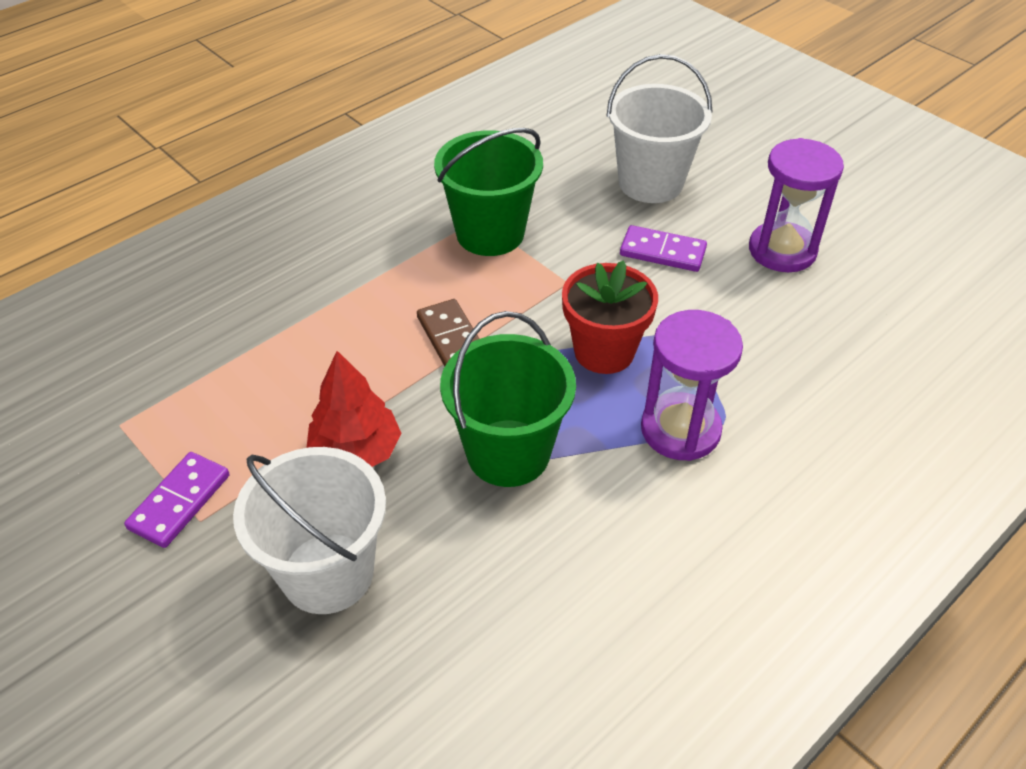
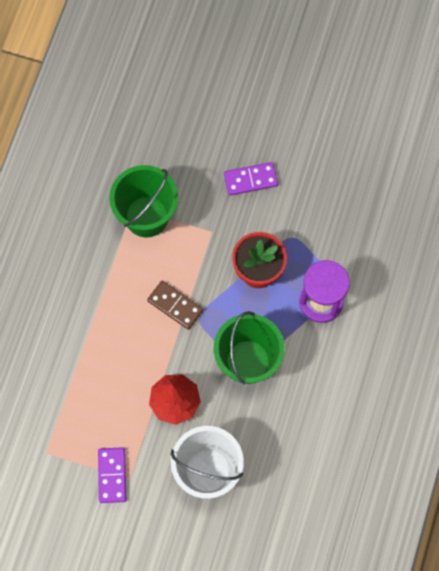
camera: 30 degrees left, 25 degrees up
white bucket [606,54,712,203] -> none
purple hourglass [749,138,844,272] -> none

